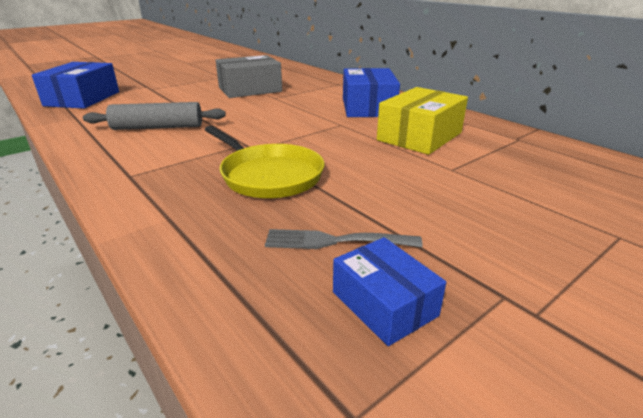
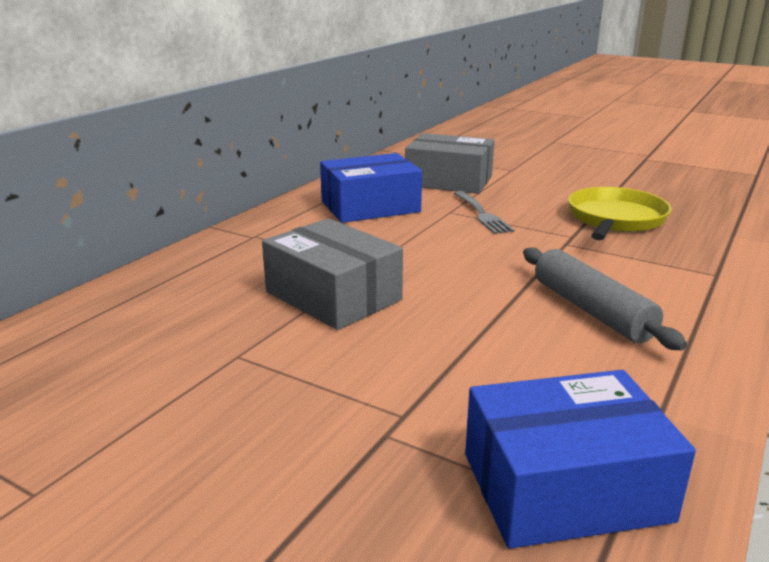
camera: 110 degrees left, 5 degrees down
grey fork [265,229,423,249] -> grey fork moved to [454,191,514,234]
blue box [333,237,446,346] -> none
yellow box [377,87,468,155] -> grey box [405,133,494,194]

